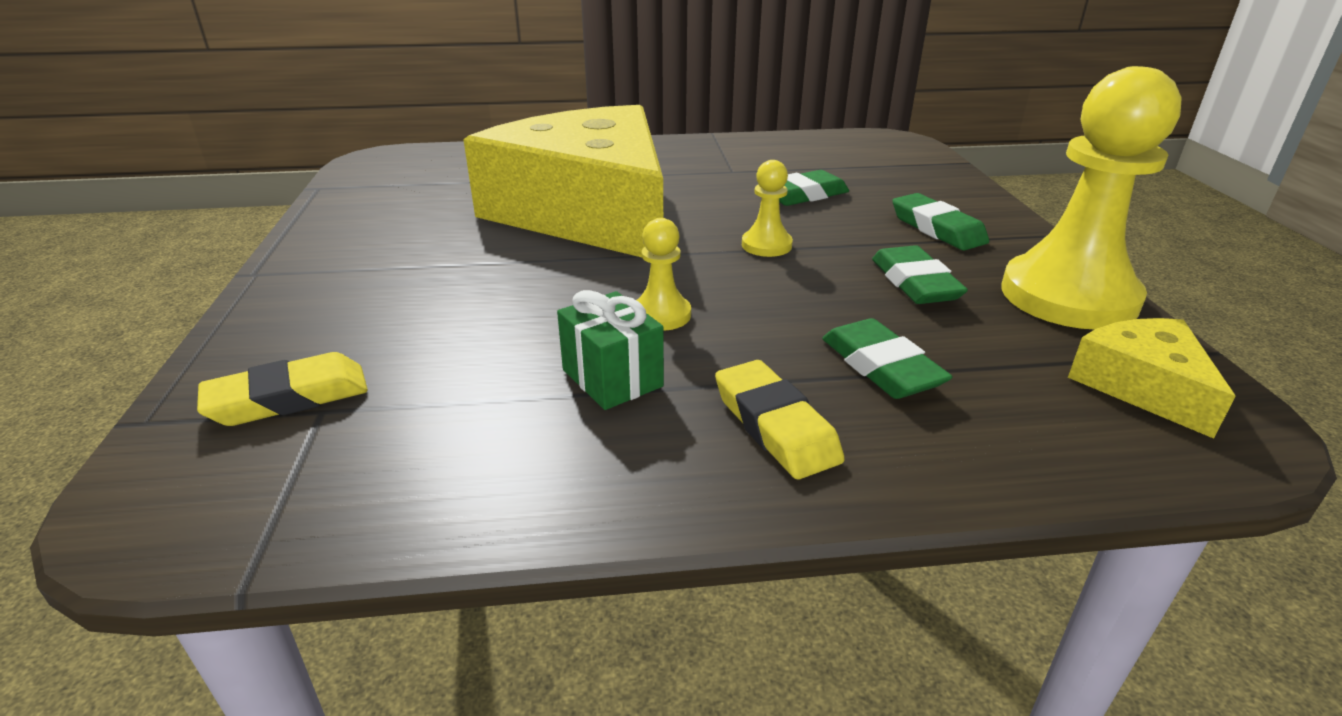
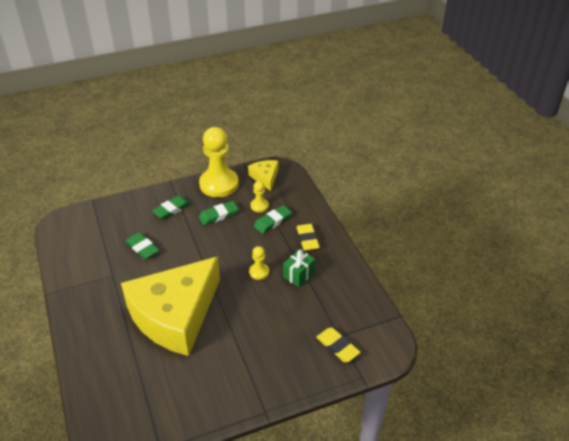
camera: 105 degrees left, 10 degrees up
yellow eraser [715,360,844,479] -> yellow eraser turned 60 degrees counterclockwise [296,224,320,251]
yellow pawn [742,160,793,257] -> yellow pawn moved to [251,181,269,212]
yellow cheese [1068,318,1236,439] -> yellow cheese turned 105 degrees clockwise [248,160,278,191]

